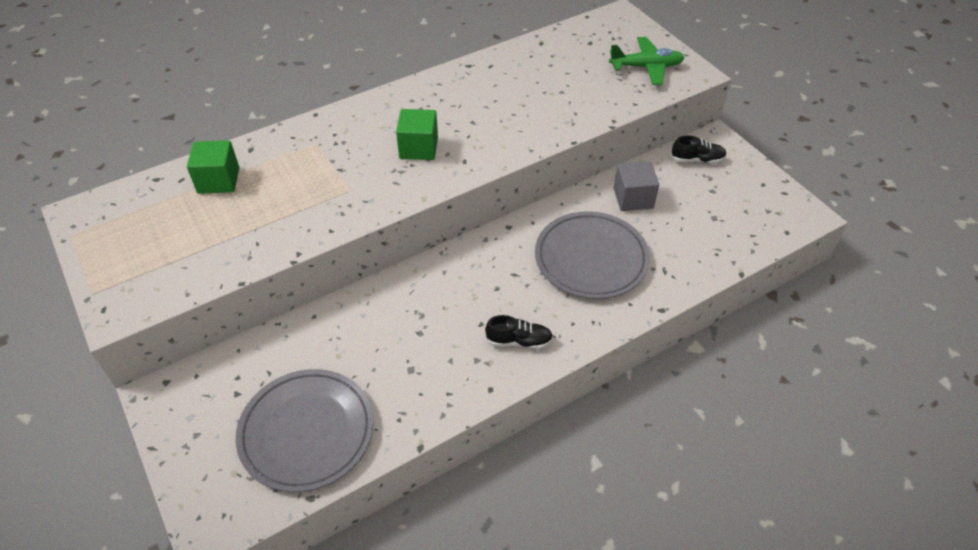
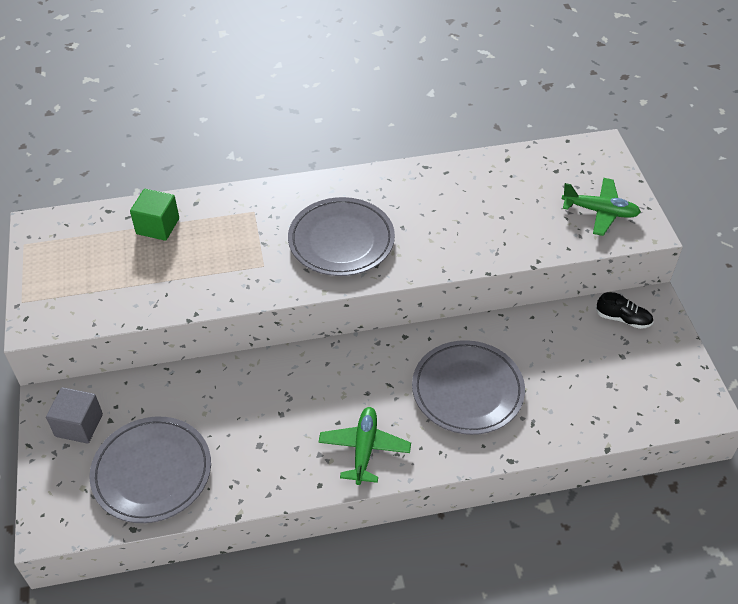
camera: 20 degrees right, 0 degrees up
green cube [396,109,438,160] -> grey plate [288,197,395,276]
black shoe [485,315,553,349] -> green plane [318,407,411,485]
grey cube [614,161,659,211] -> grey cube moved to [46,387,103,443]

